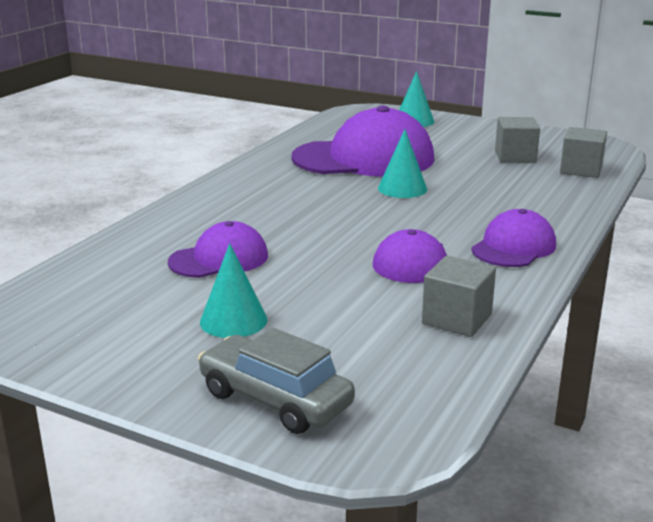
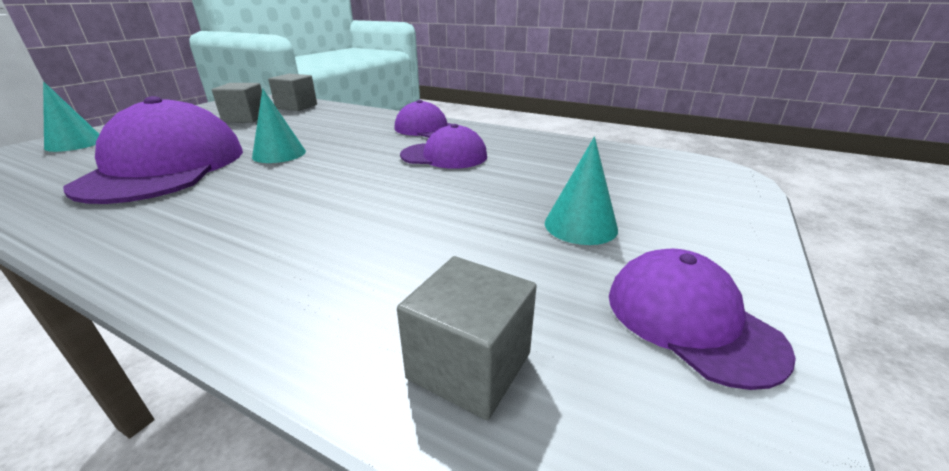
camera: 90 degrees left, 5 degrees up
purple cap [168,221,268,278] -> purple cap moved to [609,249,796,390]
grey car [198,328,355,434] -> none
grey cube [422,256,496,337] -> grey cube moved to [397,256,537,420]

